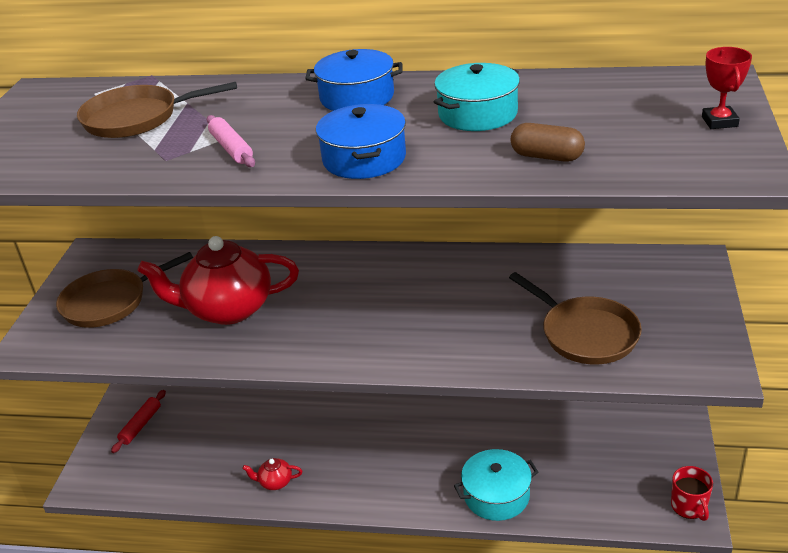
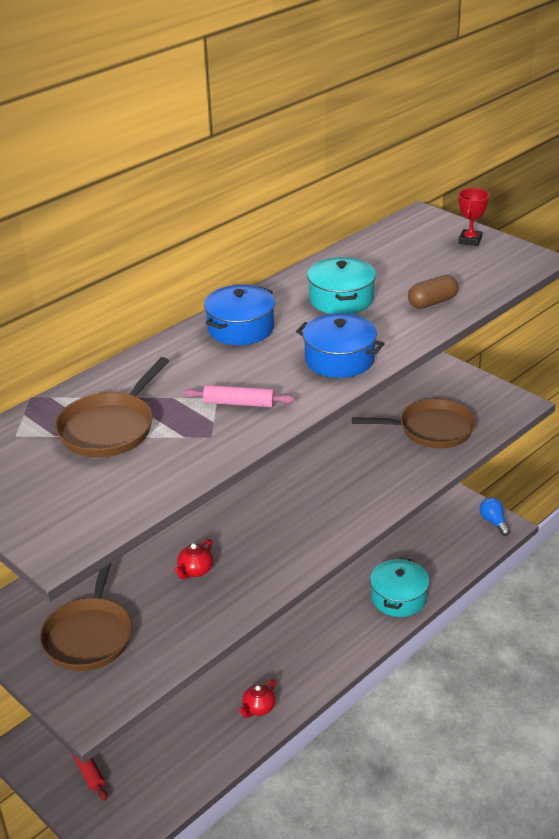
camera: 55 degrees left, 0 degrees up
red teapot [137,236,299,325] -> red teapot [175,539,213,579], size x0.41
red mug [671,466,713,521] -> blue light bulb [479,498,511,536]
red trophy [702,47,752,129] -> red trophy turned 75 degrees clockwise [458,188,489,246]

